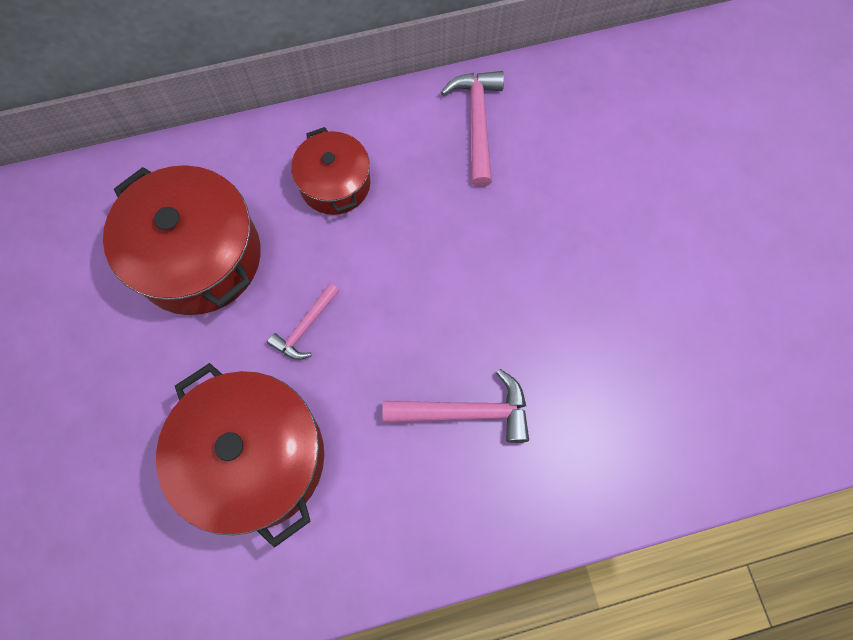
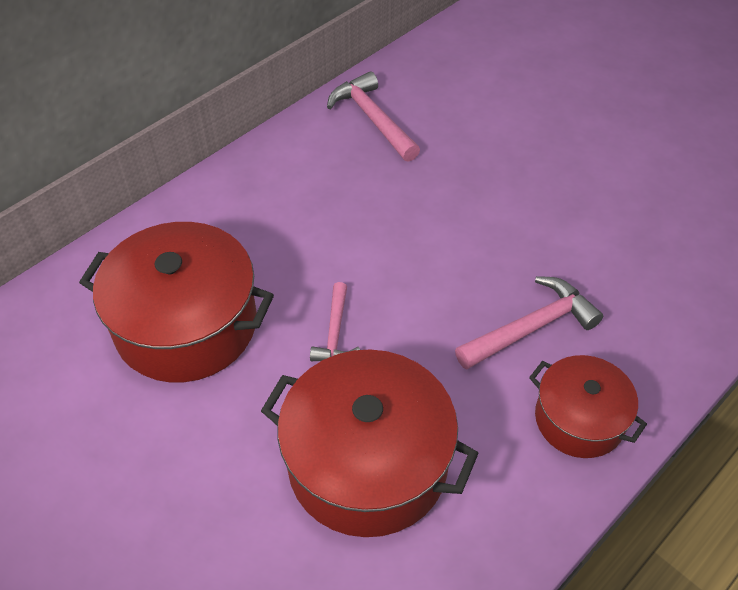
camera: 30 degrees left, 20 degrees down
red pot [291,127,370,215] -> red pot moved to [529,355,647,458]

